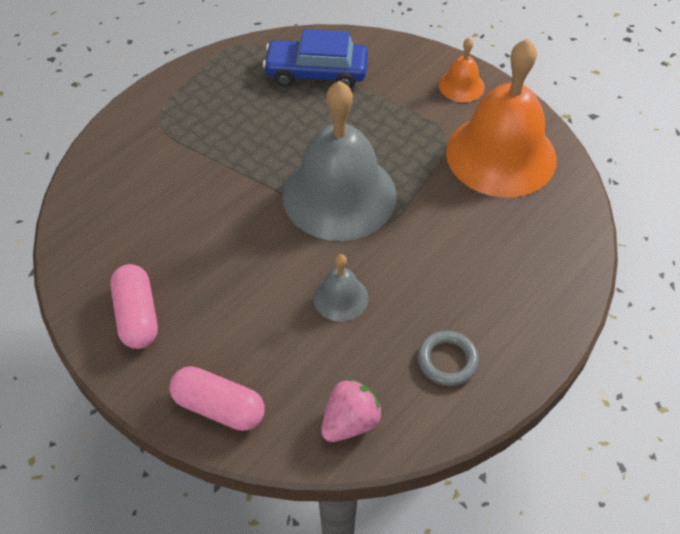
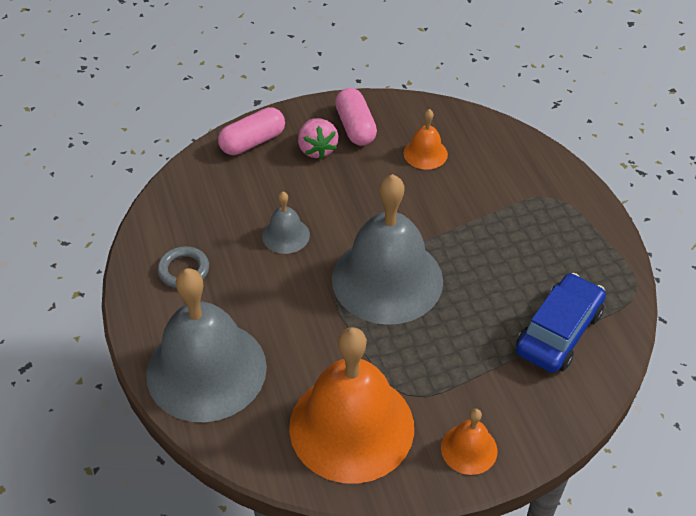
camera: 120 degrees right, 5 degrees down
pink capsule [110,264,158,349] -> pink capsule turned 60 degrees clockwise [335,88,377,146]
pink strawberry [321,378,383,442] -> pink strawberry moved to [298,118,339,159]
none -> grey bell [146,268,267,422]
none -> orange bell [404,109,448,169]

